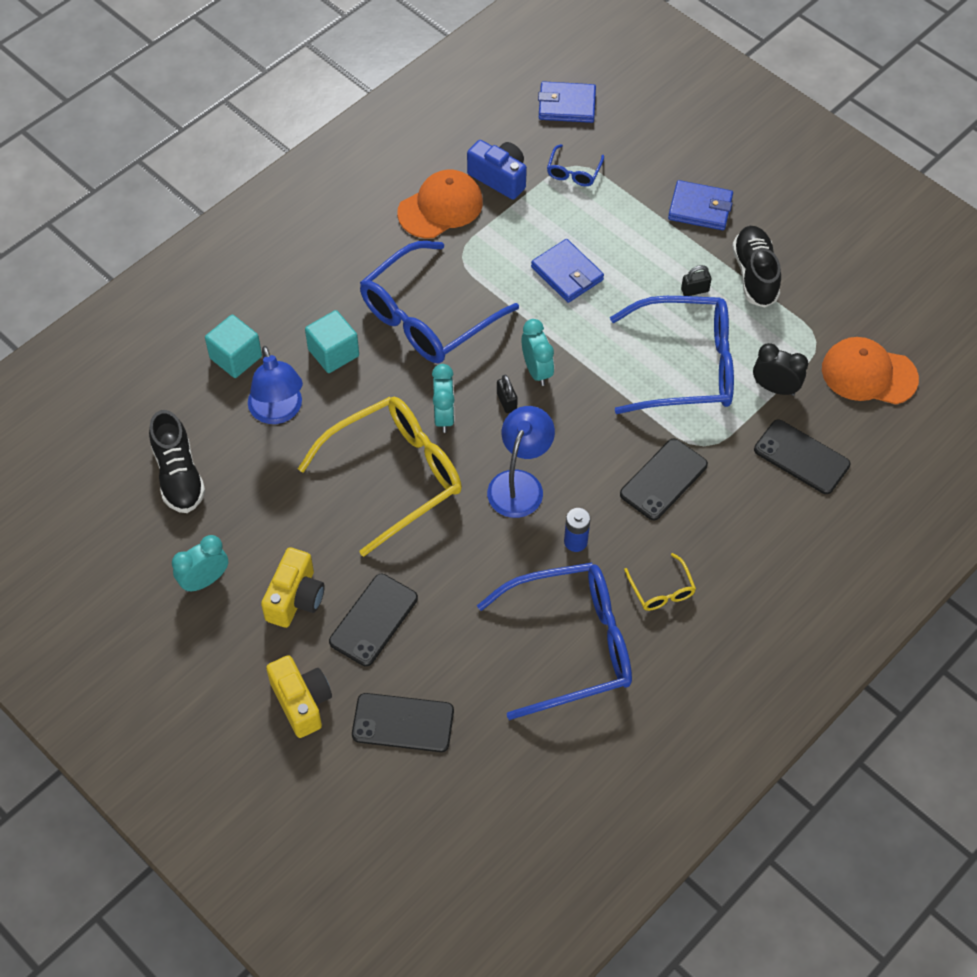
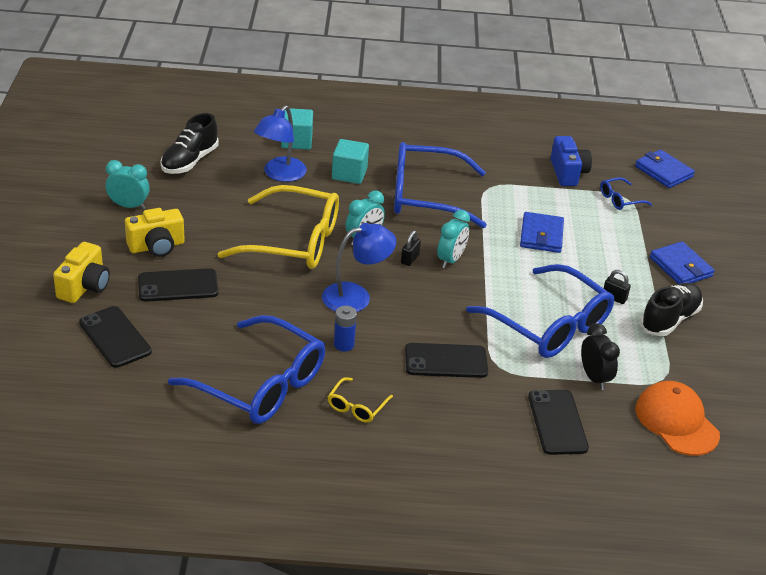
camera: 45 degrees right, 20 degrees down
orange cap [397,170,483,238] -> none

